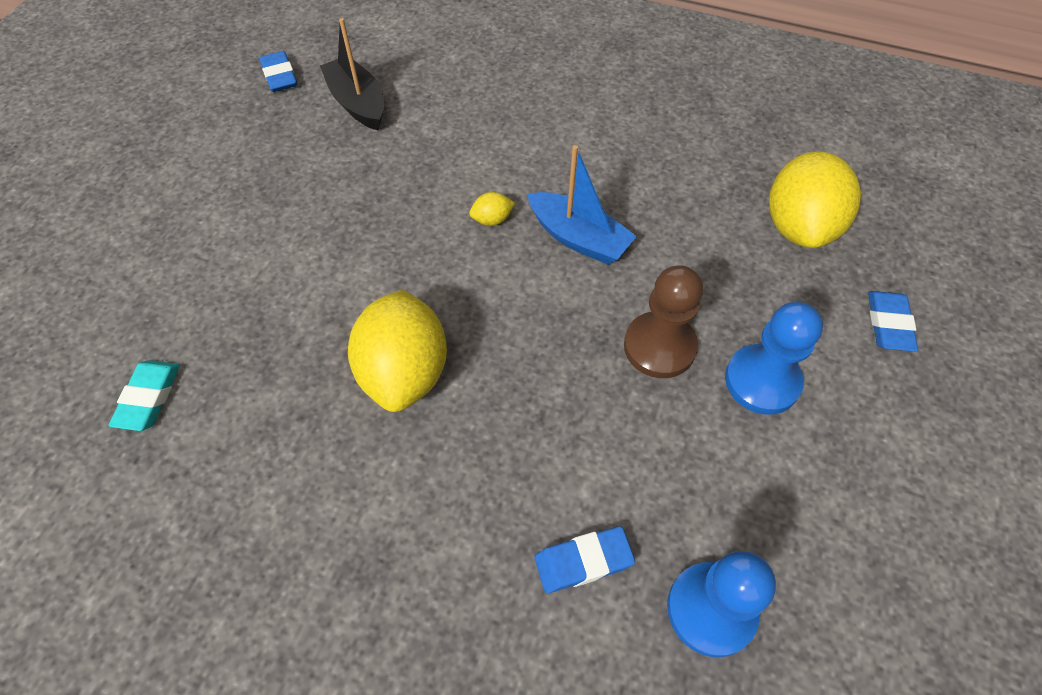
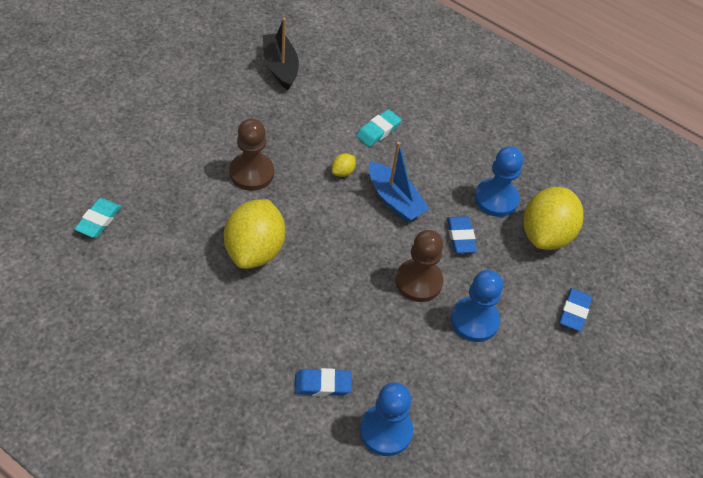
camera: 10 degrees right, 5 degrees down
blue eraser [259,51,297,92] -> blue eraser moved to [447,216,477,253]
yellow lemon [469,192,515,226] -> yellow lemon turned 45 degrees counterclockwise [331,153,356,177]
none -> brown pawn [229,118,274,191]
none -> turquoise eraser [356,109,402,147]
none -> blue pawn [475,146,523,217]

